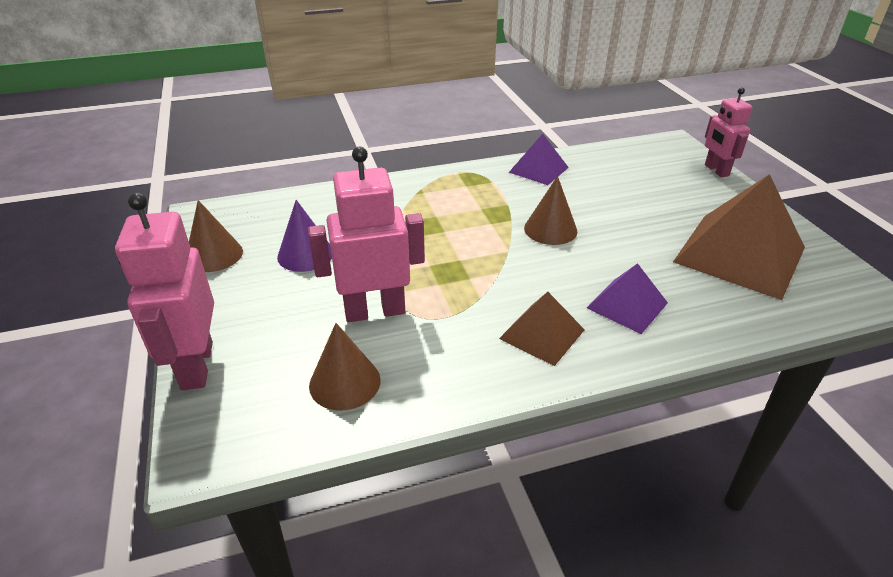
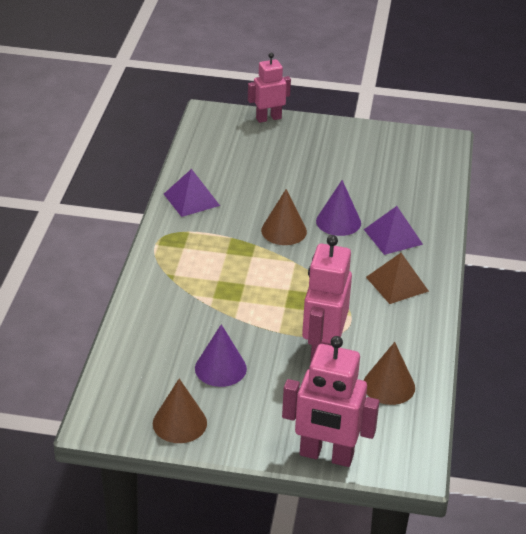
camera: 65 degrees left, 0 degrees up
brown pyramid [673,174,805,300] -> none
pink robot [705,88,753,177] -> pink robot turned 150 degrees clockwise [248,53,291,123]
none -> purple cone [316,180,361,236]

